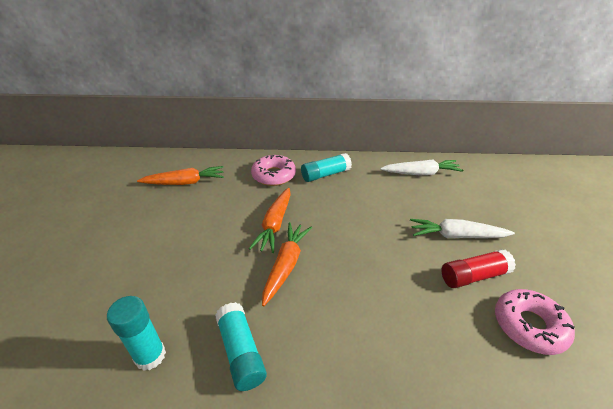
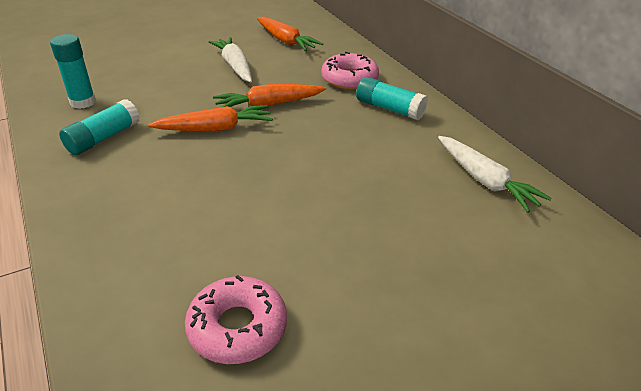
camera: 60 degrees right, 0 degrees up
white carrot [410,219,515,238] -> white carrot moved to [209,37,252,82]
red glue stick [441,249,516,288] -> none

